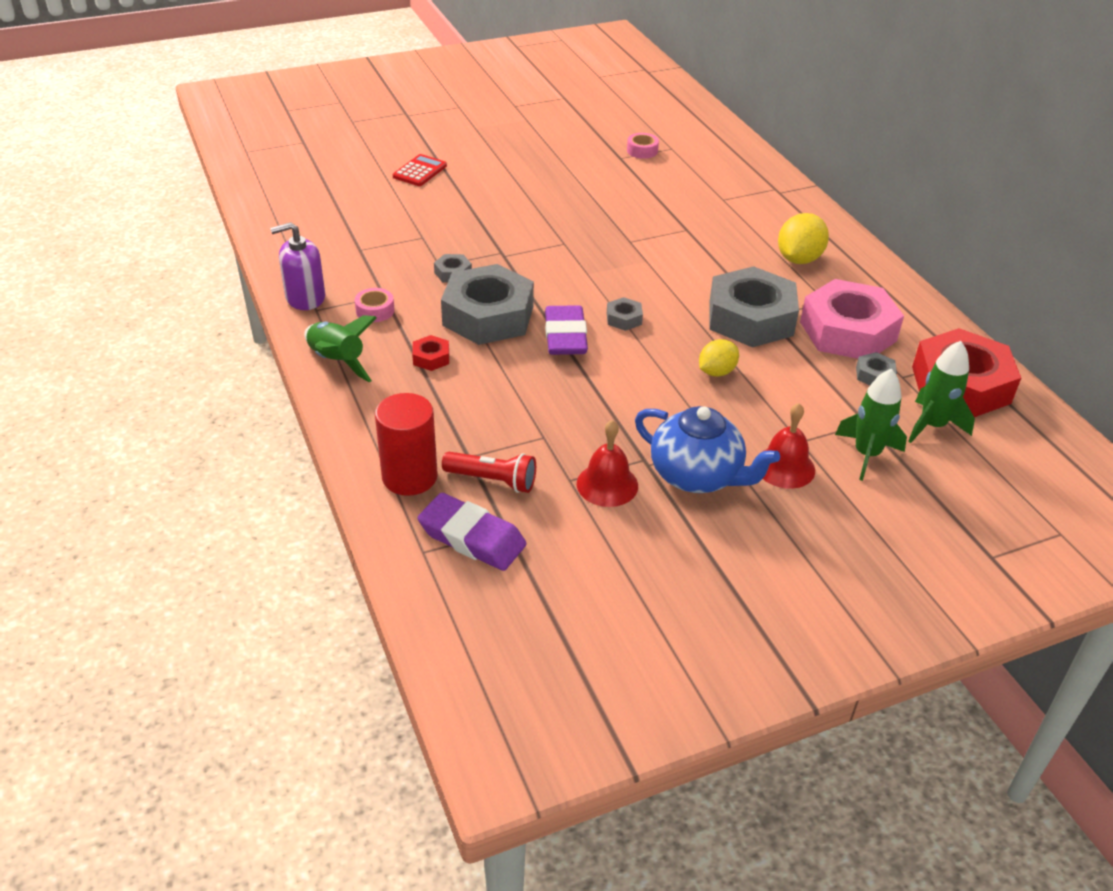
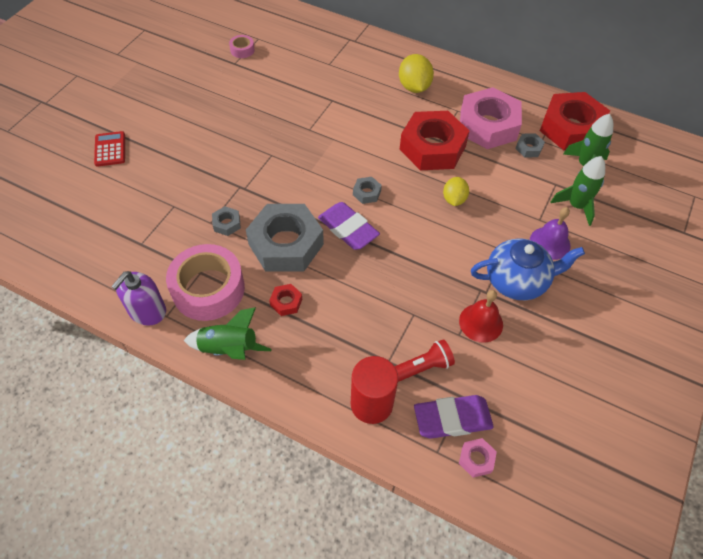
camera: 40 degrees left, 15 degrees up
pink tape [355,288,395,322] -> pink tape [166,244,245,321], size x2.28
grey nut [709,266,799,347] -> red nut [400,111,469,170]
red bell [762,403,815,489] -> purple bell [530,207,570,260]
none -> pink nut [459,438,497,478]

